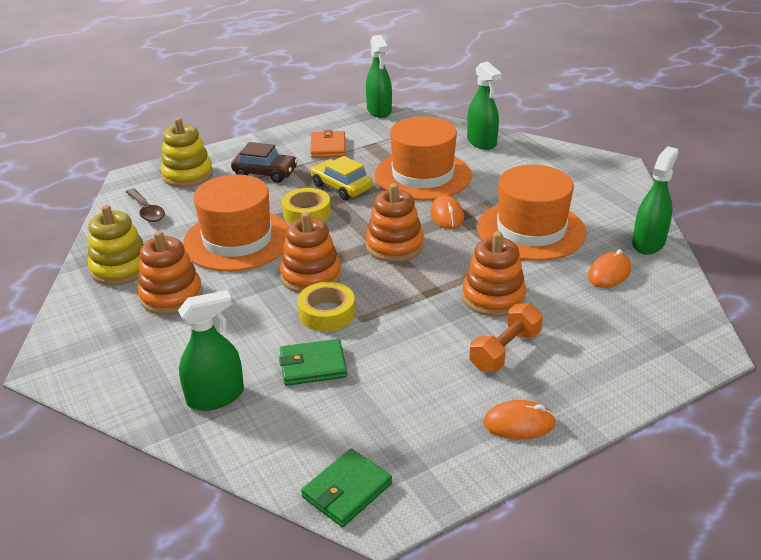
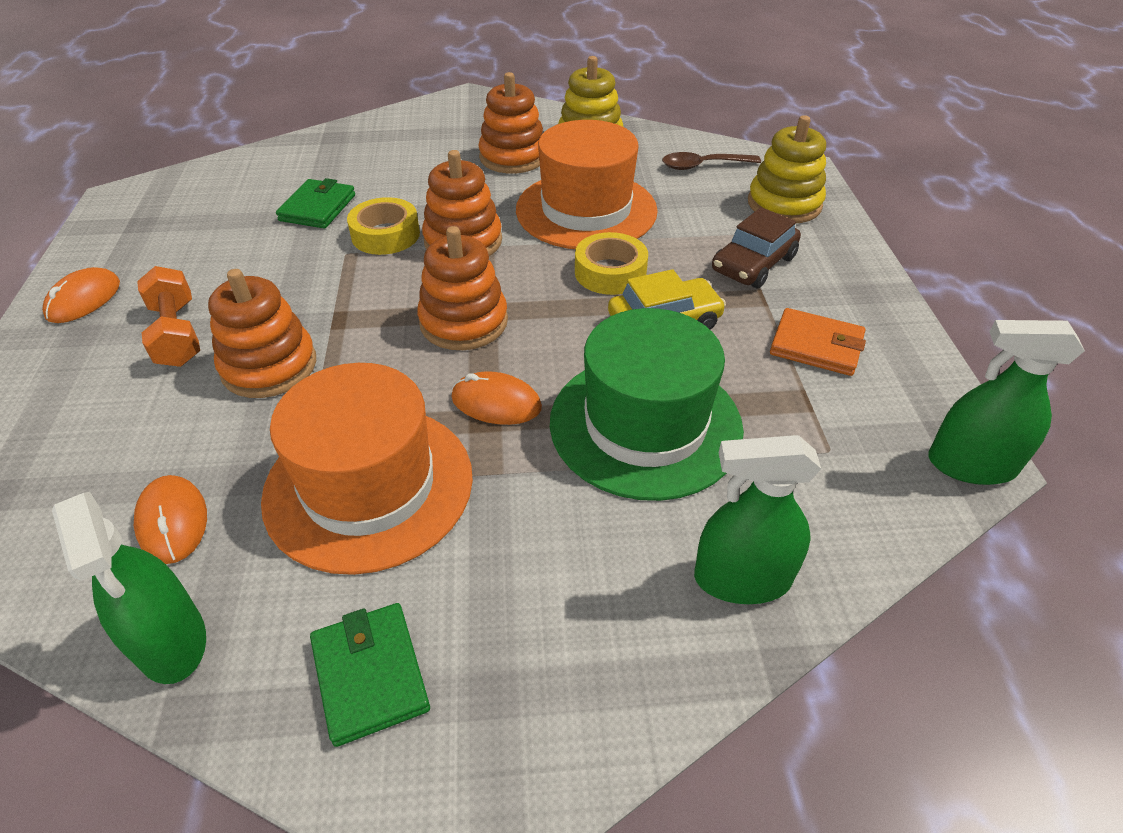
camera: 115 degrees right, 10 degrees up
green spray bottle [178,290,244,411] -> none
green wallet [301,449,392,527] -> green wallet moved to [310,603,430,747]
orange hat [374,116,472,201] -> green hat [550,308,744,501]

